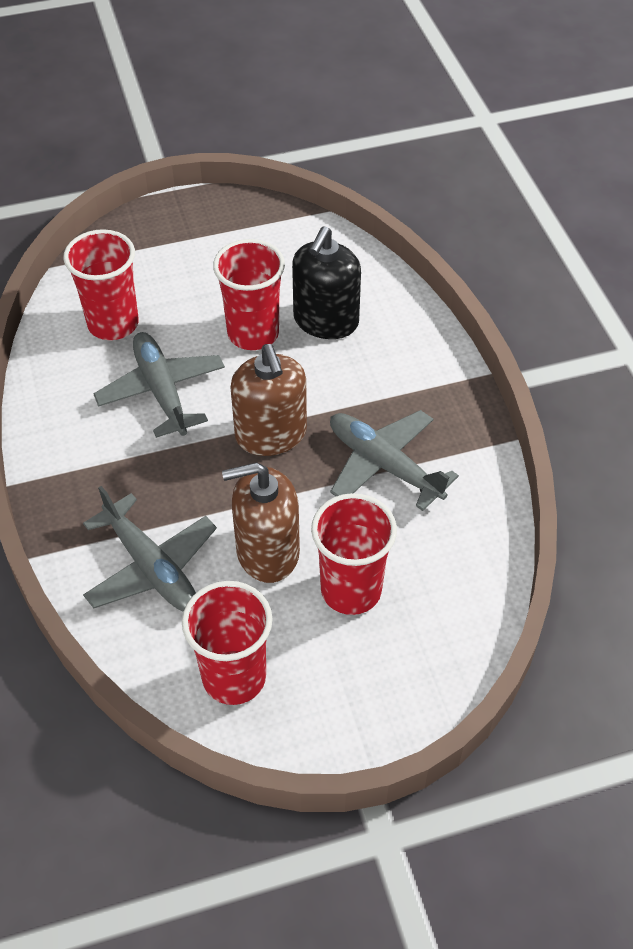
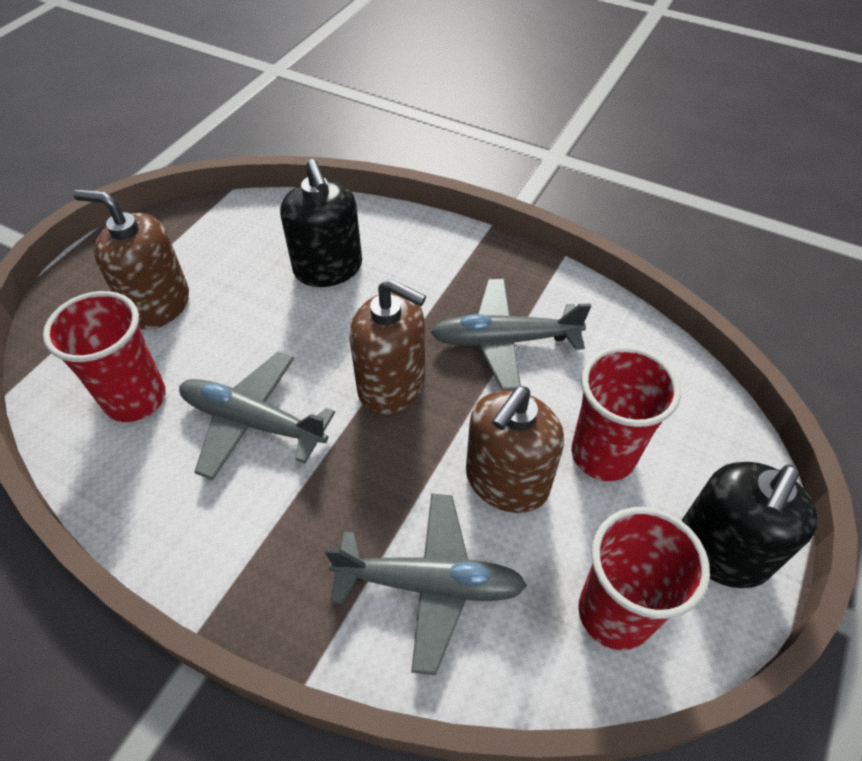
camera: 45 degrees left, 0 degrees up
red cup [213,239,285,350] -> none
none -> brown soap dispenser [73,189,189,330]
none -> black soap dispenser [681,462,818,588]

